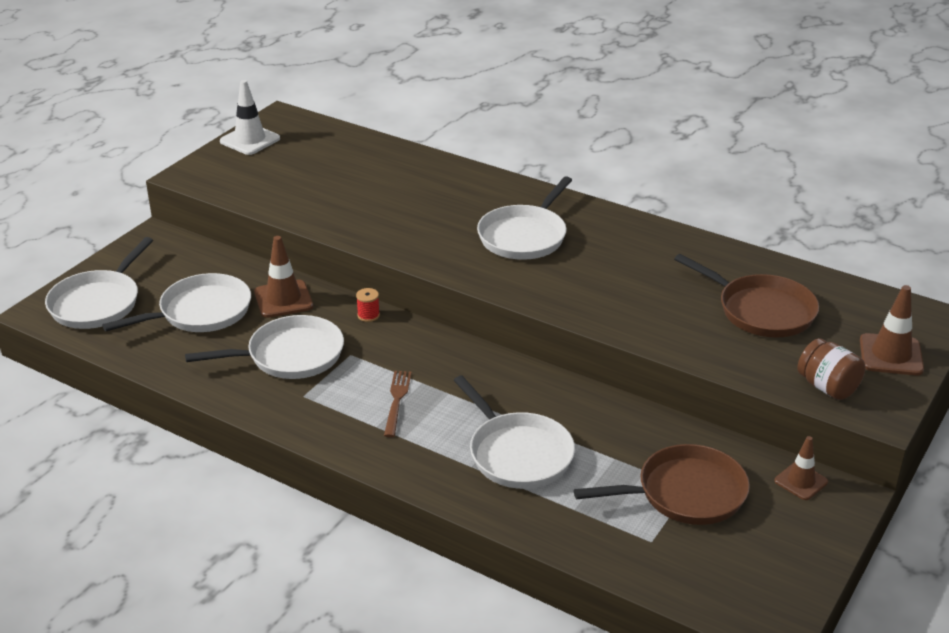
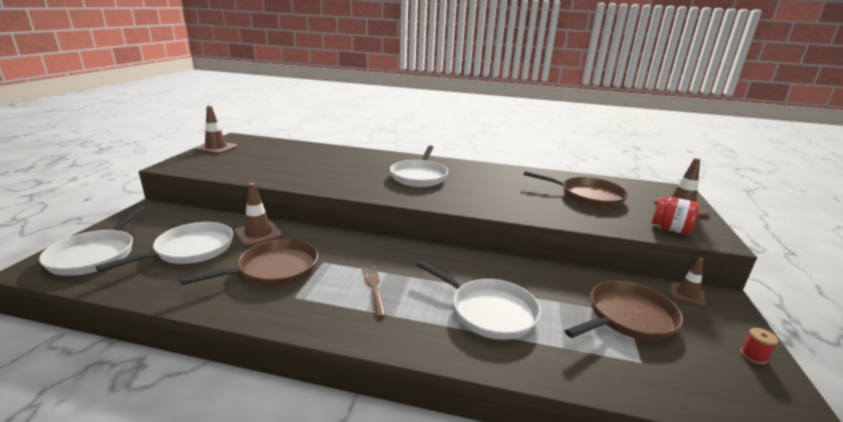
camera: 20 degrees left, 10 degrees down
white pan [185,315,344,379] -> brown pan [180,239,318,286]
white traffic cone [220,80,280,155] -> brown traffic cone [194,106,237,154]
red spool [356,288,380,322] -> red spool moved to [740,328,778,365]
brown jar [797,338,865,400] -> red jar [652,197,699,234]

